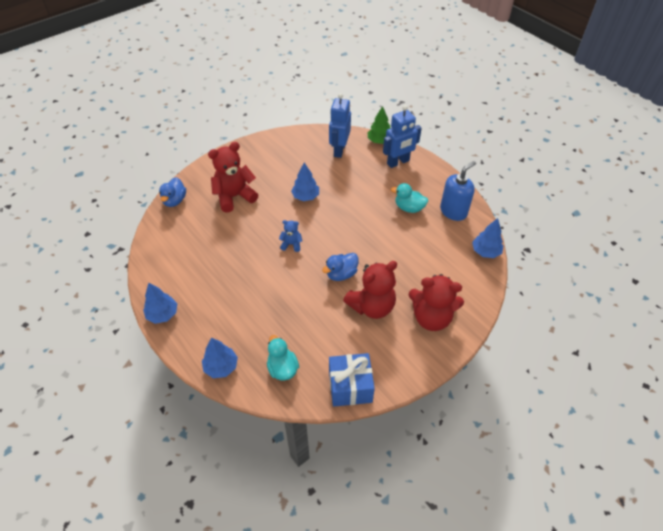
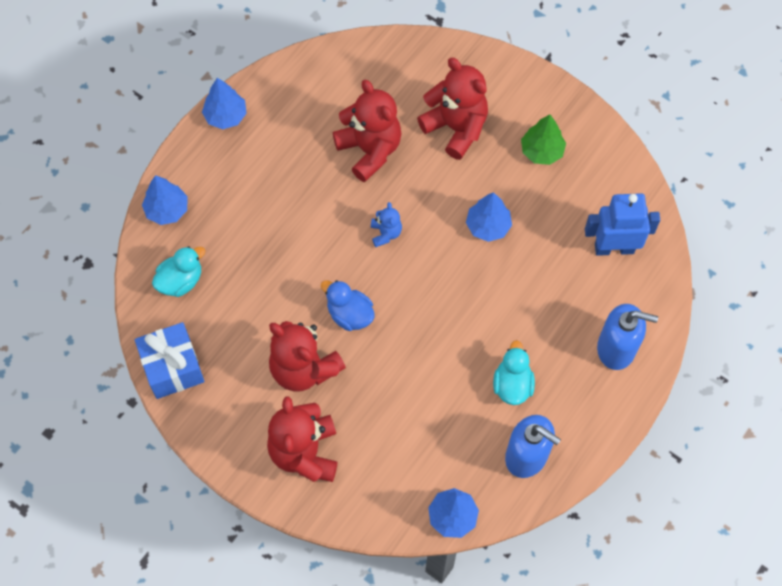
camera: 75 degrees right, 15 degrees up
blue duck [159,177,186,207] -> none
green tree [368,106,390,144] -> green tree moved to [521,114,566,165]
blue robot [383,105,422,168] -> blue soap dispenser [597,304,658,370]
none -> red teddy bear [333,80,401,182]

